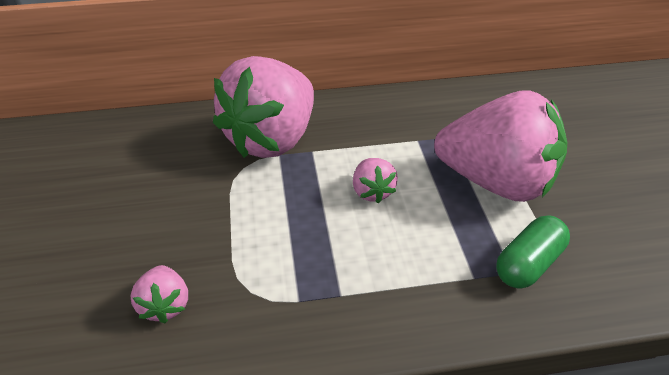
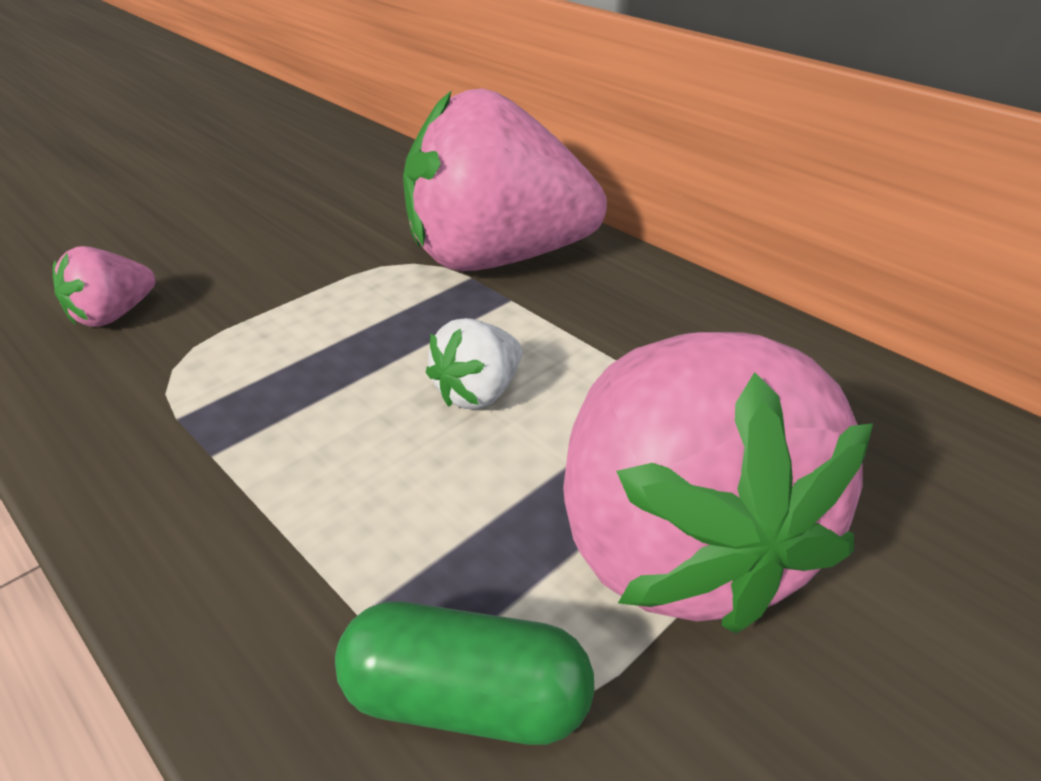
camera: 55 degrees right, 5 degrees down
pink strawberry [353,158,398,203] -> white strawberry [426,318,522,409]

